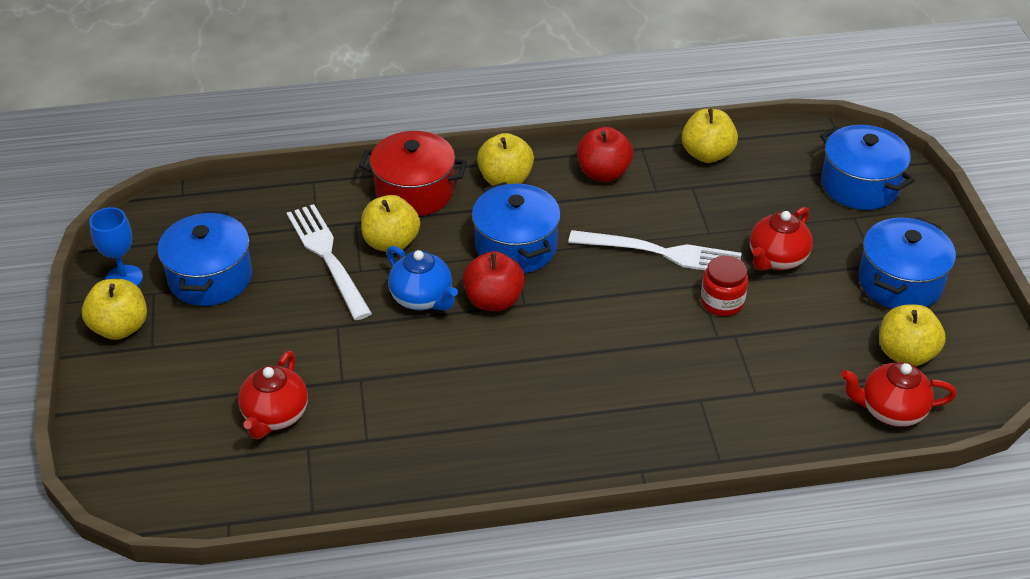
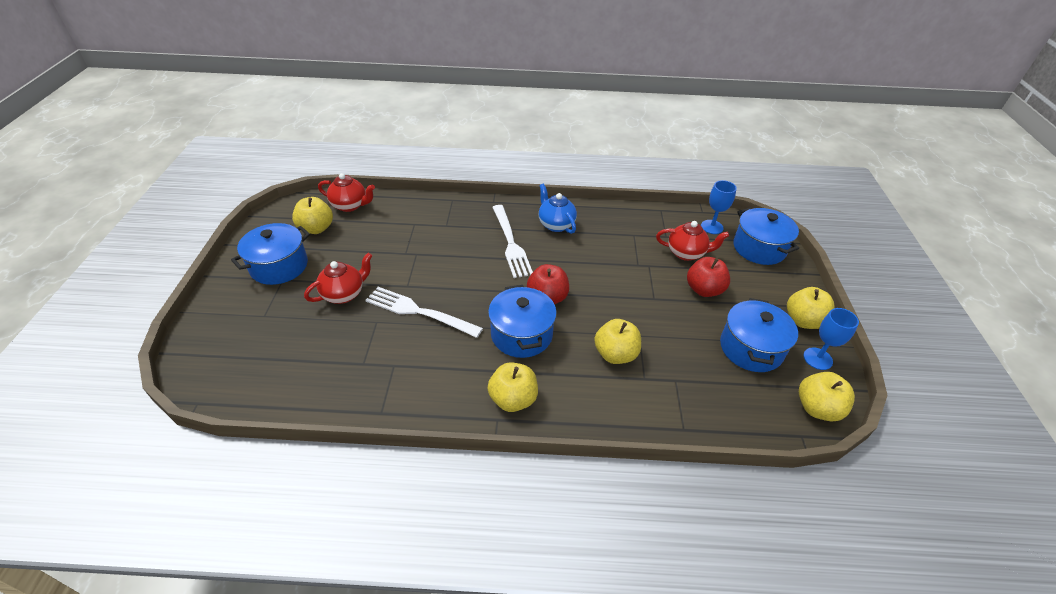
camera: 170 degrees left, 0 degrees up
red teapot [238,351,308,439] -> red teapot turned 75 degrees clockwise [656,221,729,261]
white fork [287,204,372,320] -> white fork moved to [492,205,533,278]
red pot [359,131,467,216] -> none
blue teapot [387,246,458,311] -> blue teapot moved to [539,183,577,234]
red apple [577,127,633,182] -> red apple moved to [687,257,730,297]
yellow apple [682,108,738,163] -> yellow apple moved to [799,372,855,421]
red jar [701,256,748,316] -> none
blue pot [820,125,915,210] -> blue pot moved to [733,208,799,265]
none -> blue goblet [701,180,737,234]

